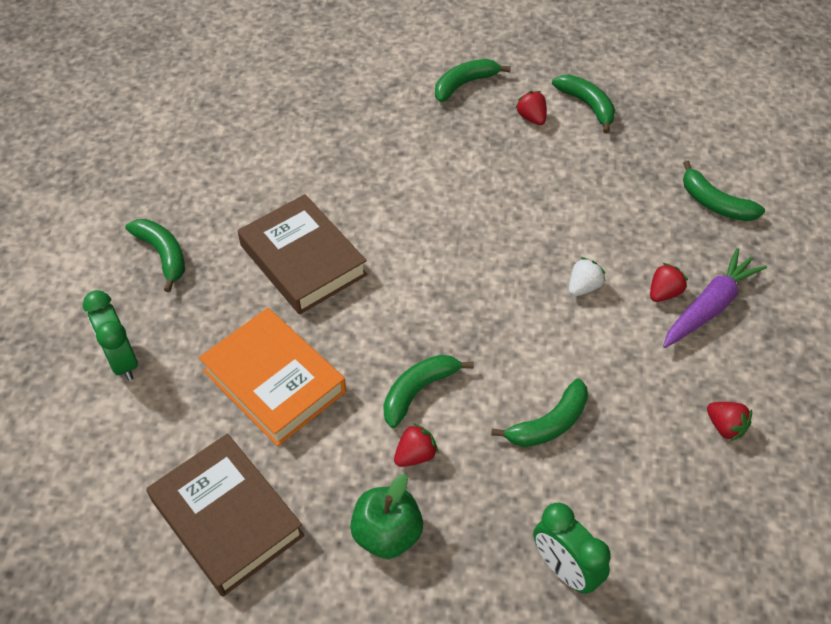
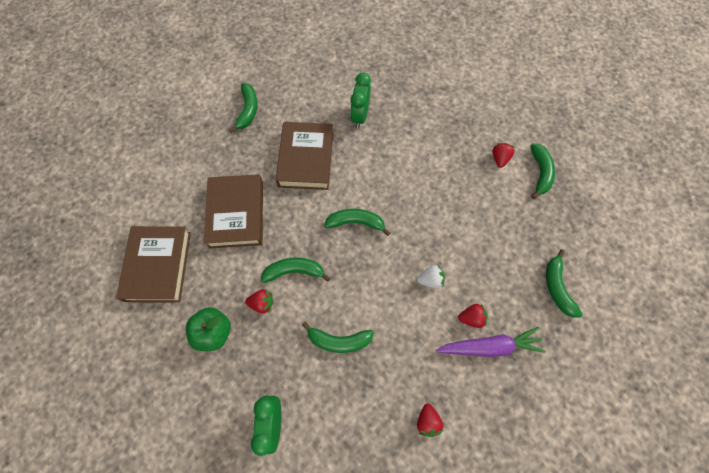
camera: 40 degrees right, 15 degrees up
green clock [83,290,138,381] -> green clock moved to [350,72,371,128]
orange book [199,308,346,446] -> brown book [204,174,263,249]
green banana [435,59,511,102] -> green banana moved to [324,209,390,236]

